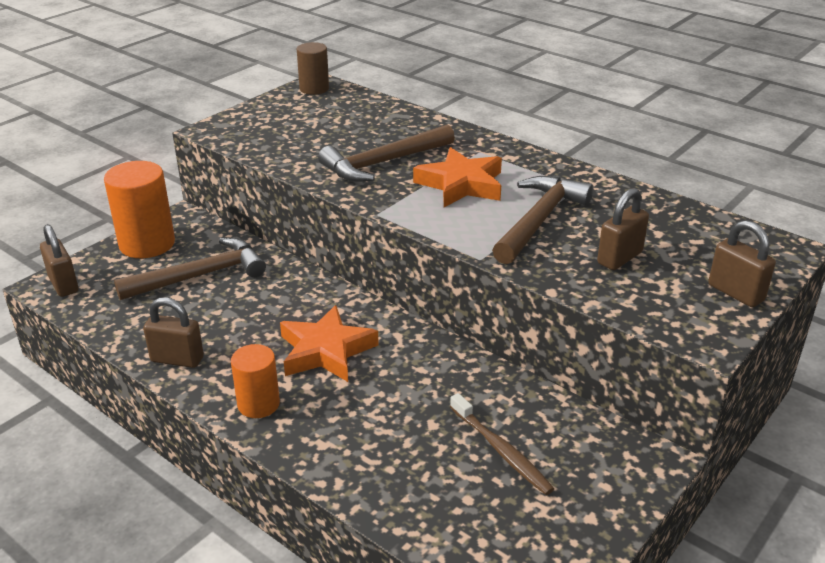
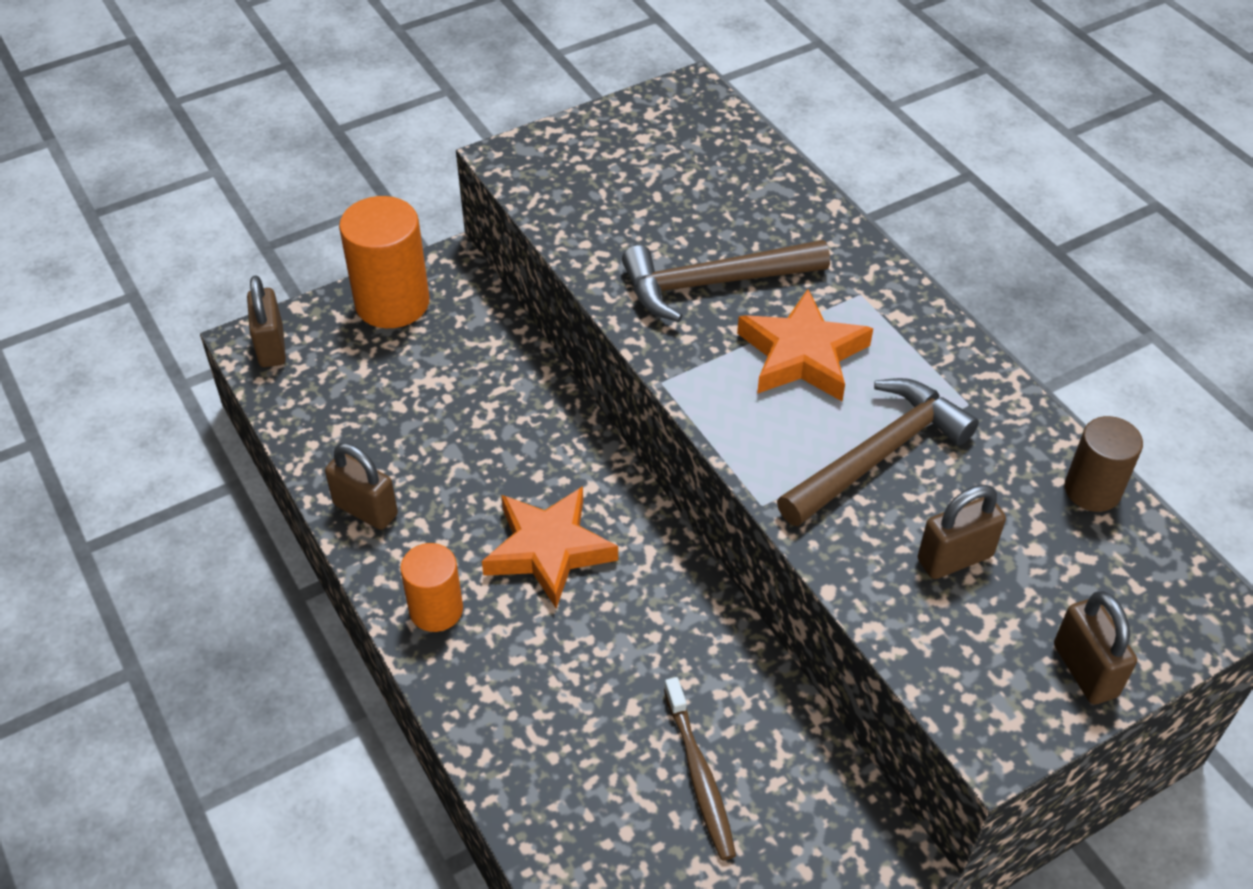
camera: 20 degrees right, 15 degrees up
brown hammer [114,238,266,300] -> none
brown cylinder [297,42,329,95] -> brown cylinder moved to [1065,416,1143,512]

